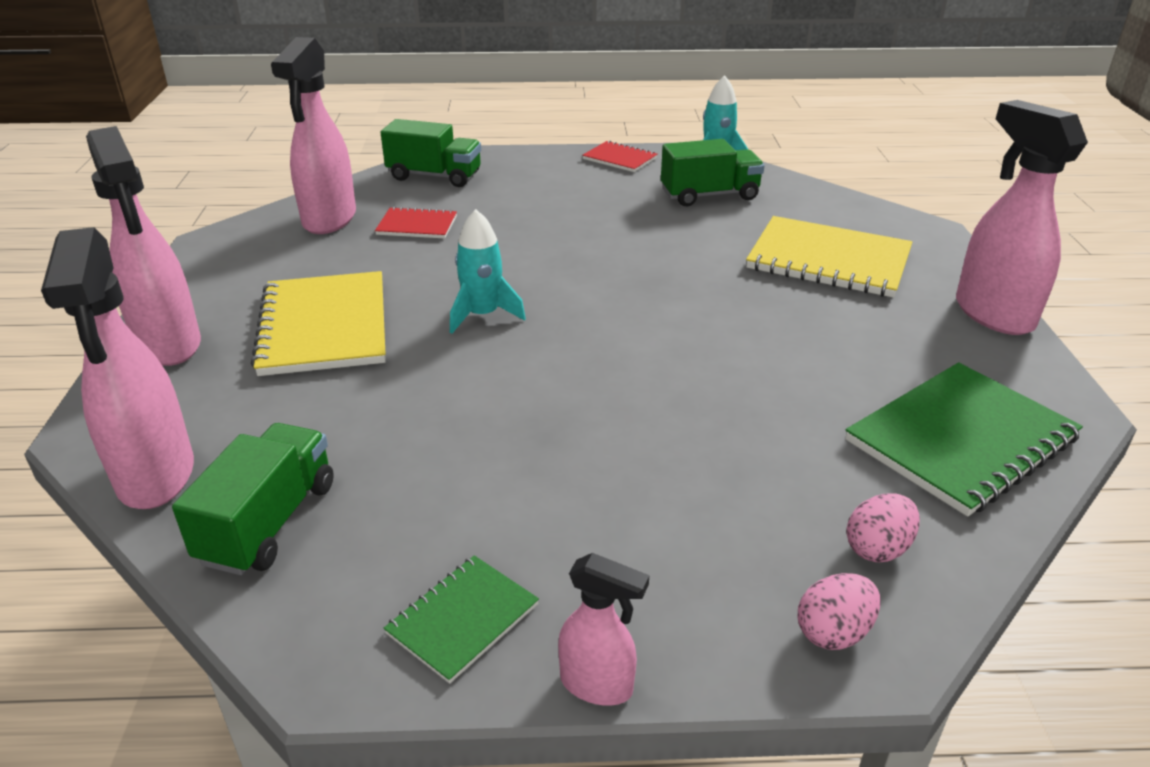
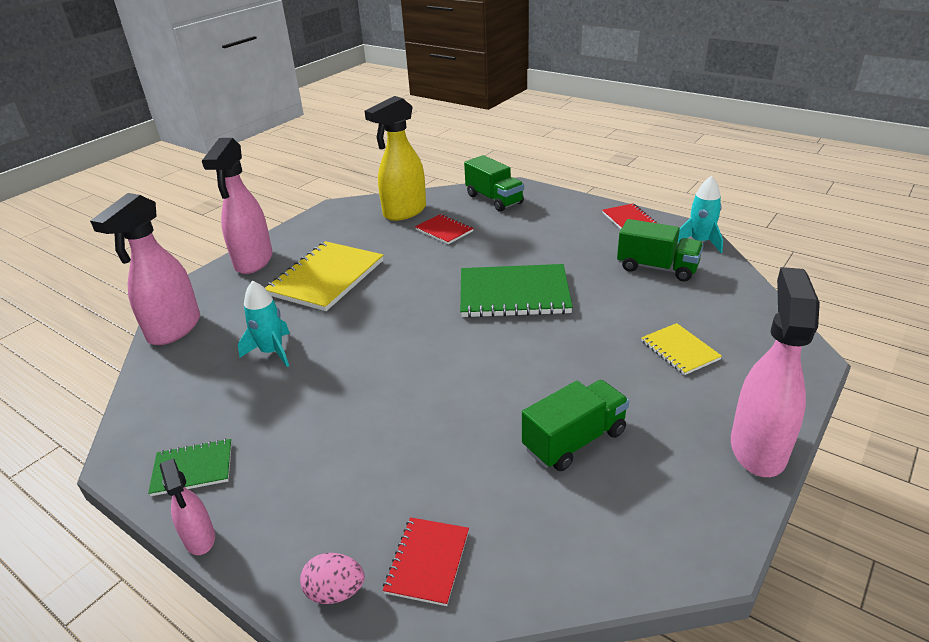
camera: 40 degrees right, 0 degrees up
green truck [172,423,334,575] -> green truck moved to [522,380,629,471]
pink spray bottle [271,37,356,234] -> yellow spray bottle [365,96,426,221]
turquoise rocket [450,209,526,334] -> turquoise rocket moved to [238,280,290,367]
yellow notebook [746,216,912,298] -> yellow notebook [641,323,722,375], size x0.52
green notebook [845,362,1083,517] -> green notebook moved to [460,264,573,318]
pink egg [846,493,920,562] -> red notebook [383,517,469,606]

